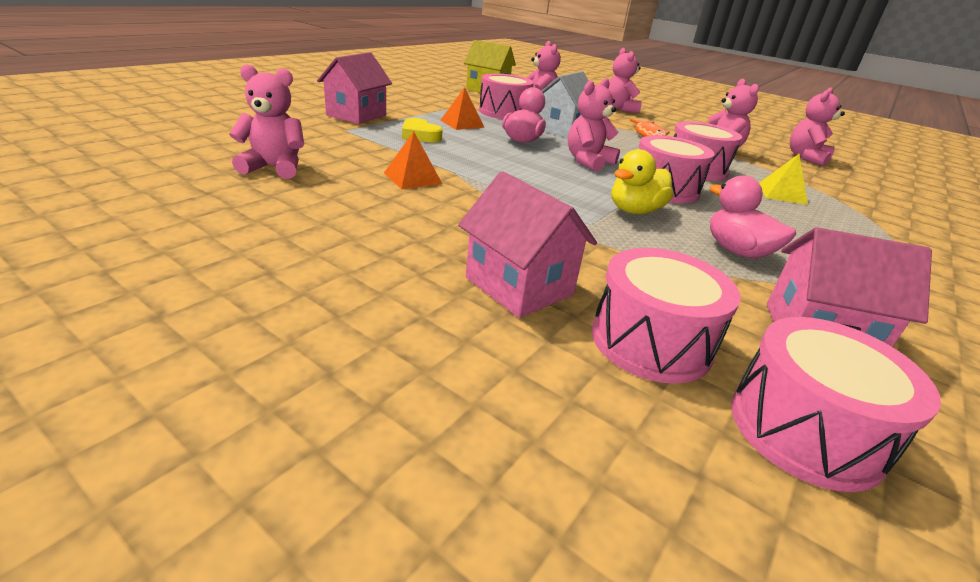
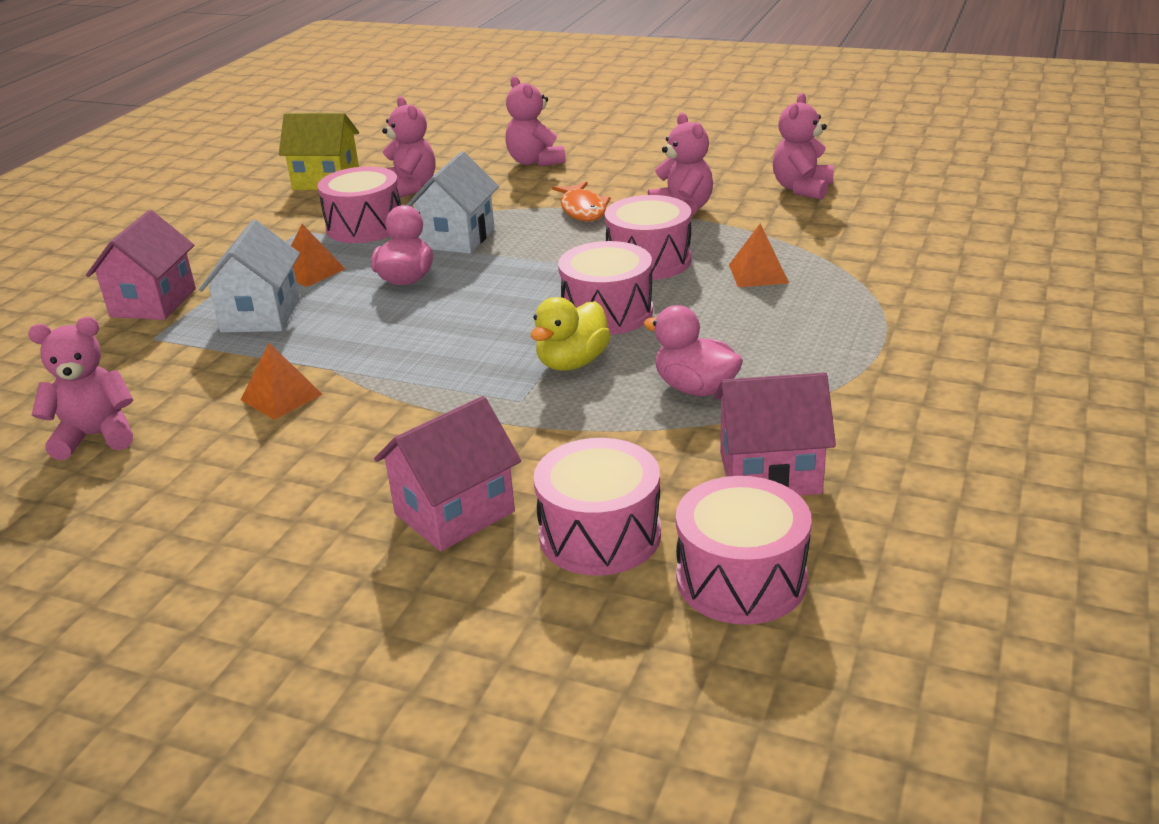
camera: 10 degrees left, 0 degrees up
yellow heart [402,118,442,143] -> white house [199,220,300,333]
pink house [458,171,597,318] -> pink house turned 75 degrees counterclockwise [374,396,521,551]
pink teddy bear [568,78,620,171] -> none
yellow pyramid [759,154,808,205] -> orange pyramid [729,223,789,287]

